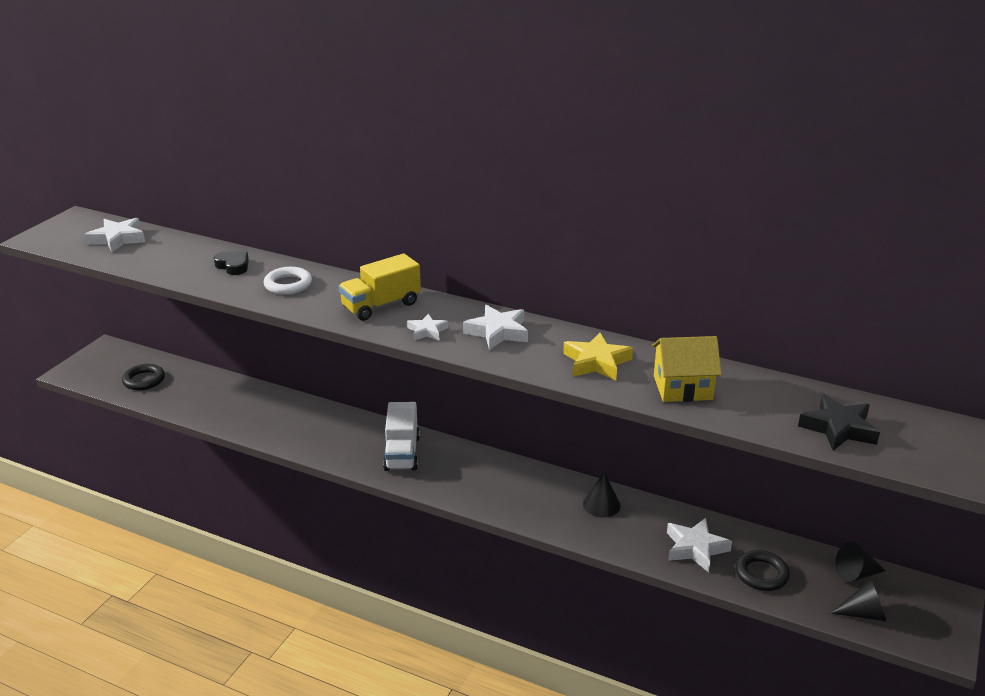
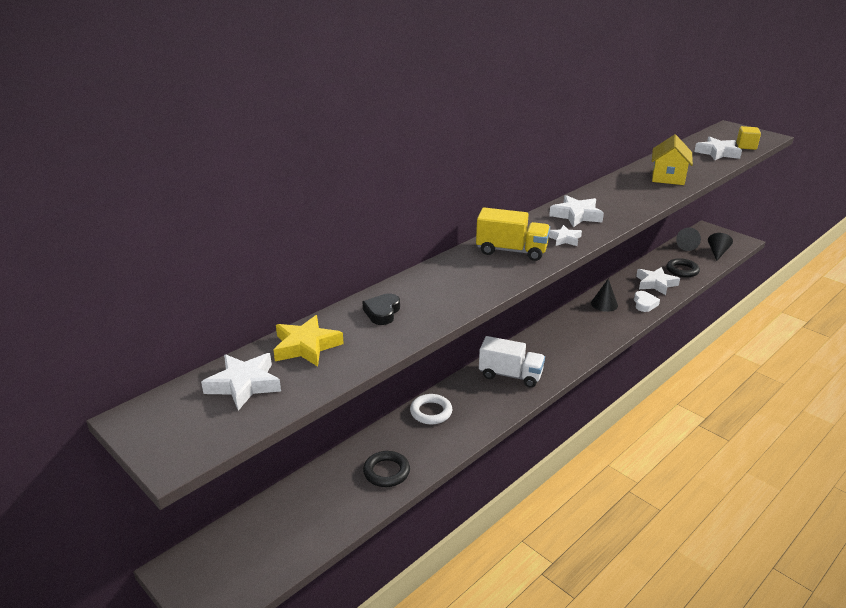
camera: 70 degrees left, 0 degrees up
black ring [122,364,165,390] -> black ring moved to [363,451,410,487]
black heart [214,252,249,275] -> black heart turned 45 degrees counterclockwise [362,294,400,325]
white ring [264,267,312,295] -> white ring moved to [410,394,452,424]
yellow truck [339,253,421,321] -> yellow truck turned 60 degrees counterclockwise [476,207,550,261]
yellow star [563,333,633,380] -> yellow star moved to [274,315,344,367]
black star [798,394,880,451] -> white star [694,136,742,160]
none -> white heart [634,291,660,312]
none -> yellow cube [736,126,761,150]

